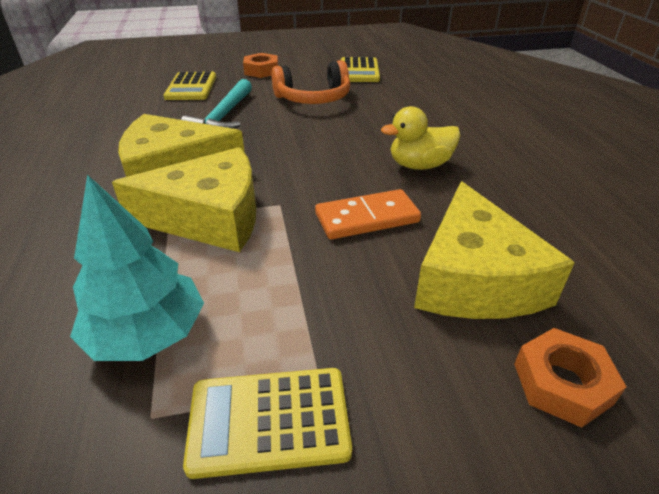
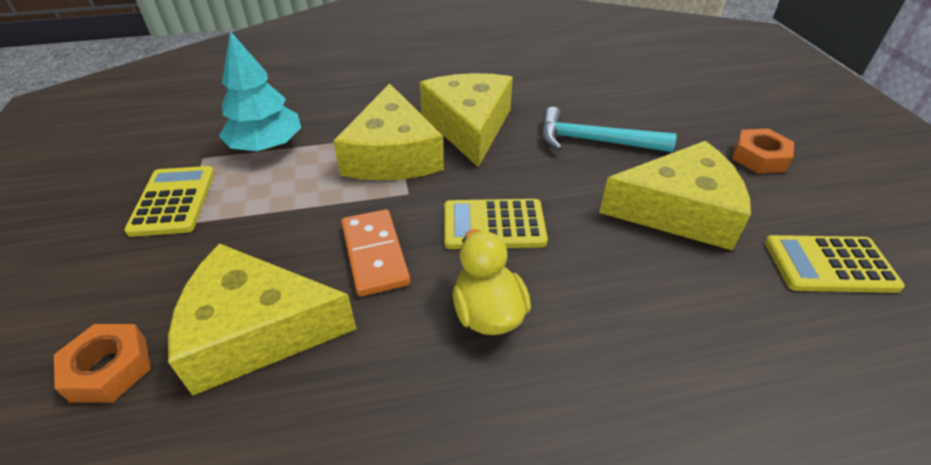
camera: 90 degrees right, 5 degrees up
yellow calculator [164,71,216,100] -> yellow calculator moved to [444,199,548,249]
orange headphones [272,60,350,104] -> yellow cheese [599,141,751,251]

